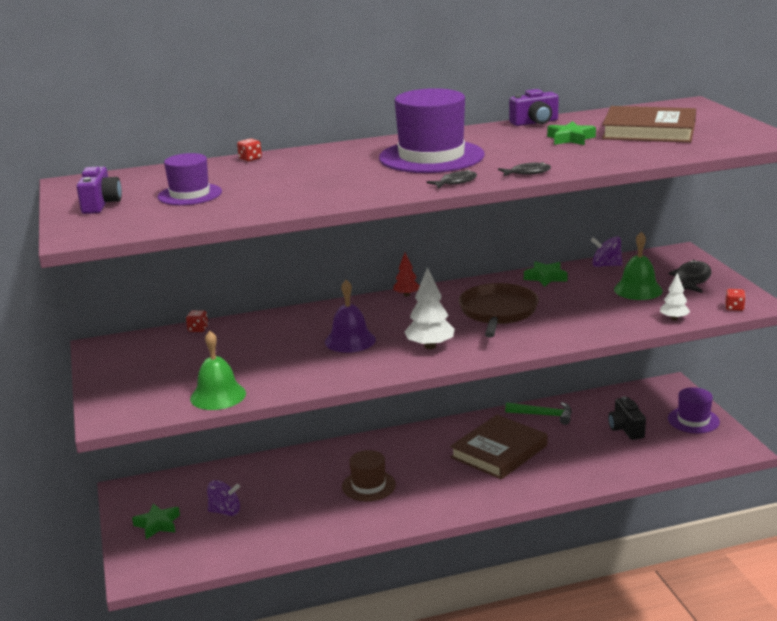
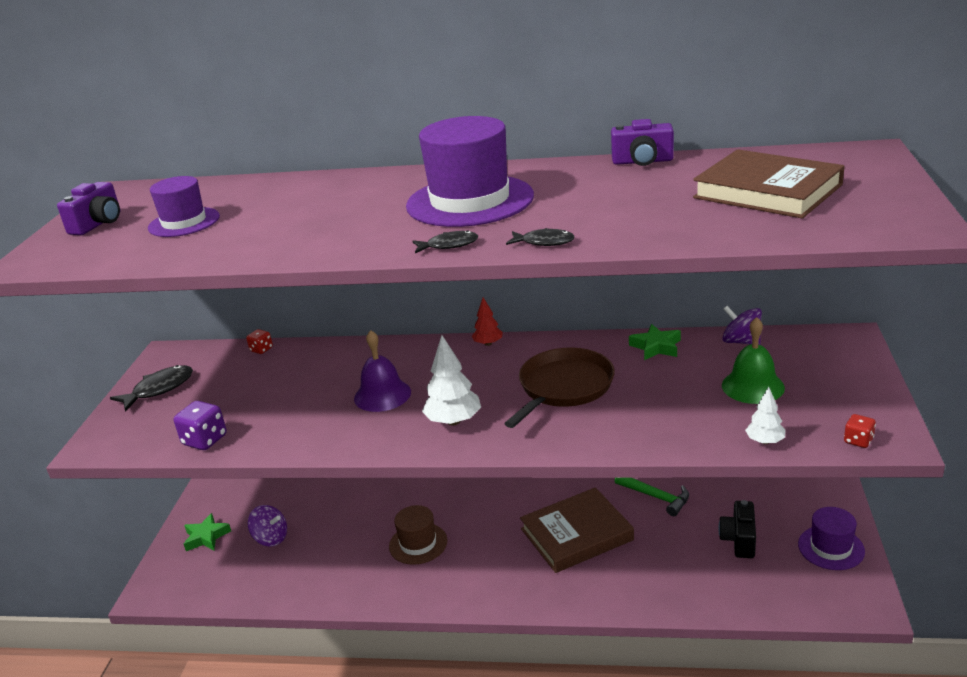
camera: 25 degrees right, 5 degrees up
green bell [190,331,246,410] -> purple dice [174,401,227,450]
red dice [237,138,262,162] -> none
green star [547,121,596,145] -> none
black fish [669,260,712,293] -> black fish moved to [110,365,193,412]

